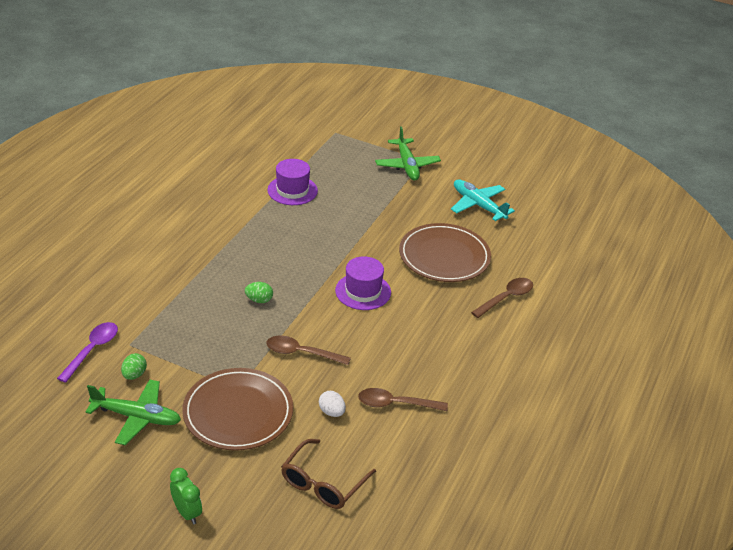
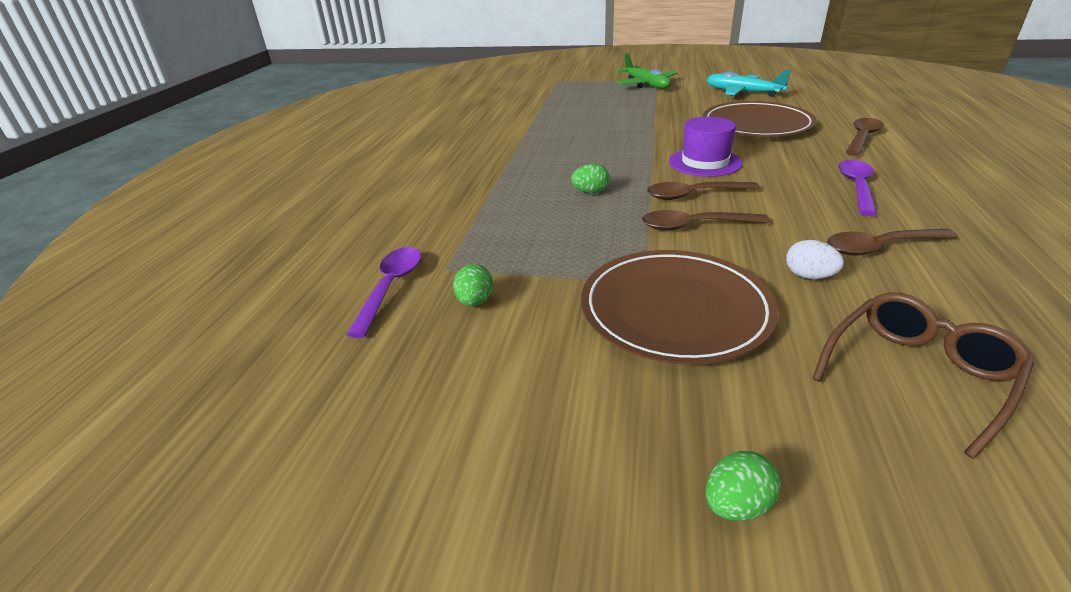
camera: 10 degrees left, 5 degrees down
green plane [85,379,181,445] -> none
green clock [170,468,202,524] -> green egg [706,451,780,521]
purple hat [267,159,318,205] -> none
brown glasses [281,439,376,509] -> brown glasses turned 150 degrees counterclockwise [812,292,1034,459]
none -> brown spoon [647,182,760,200]
none -> purple spoon [838,160,877,216]

